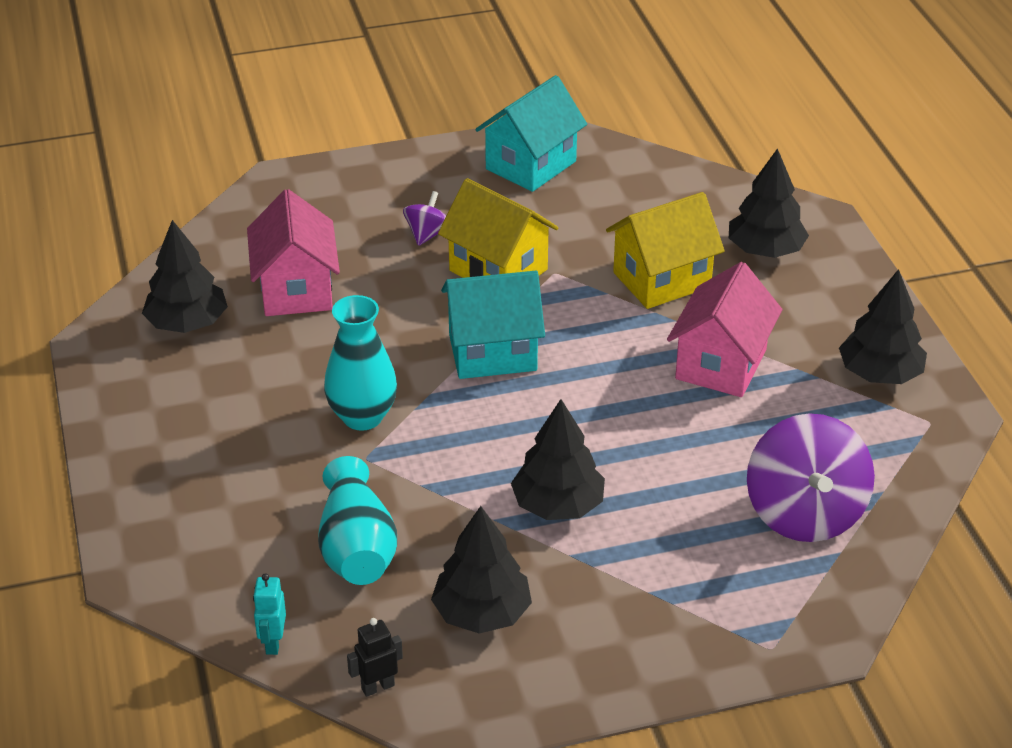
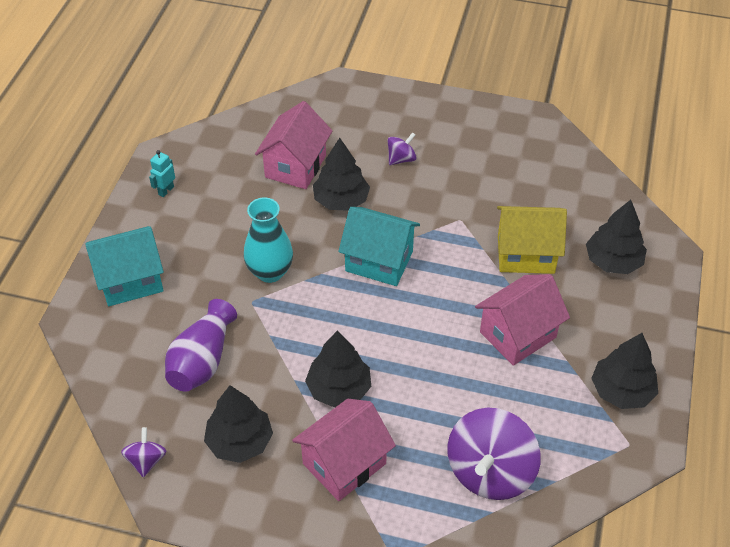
camera: 30 degrees right, 10 degrees up
black tree [142,220,228,333] -> black tree moved to [313,138,370,211]
turquoise robot [253,573,286,655] -> turquoise robot moved to [149,150,175,197]
turquoise vase [318,456,397,585] -> purple vase [165,299,237,392]
black robot [347,618,403,697] -> purple spinning top [121,427,166,478]
yellow house [438,178,559,278] -> none
turquoise house [475,75,587,192] -> turquoise house moved to [85,226,164,306]
none -> pink house [292,399,396,501]

